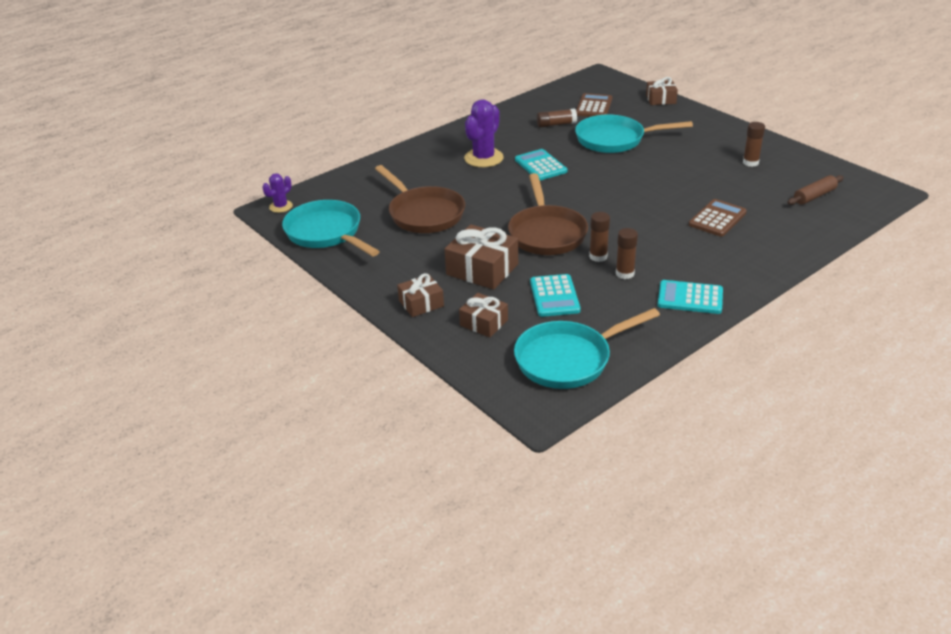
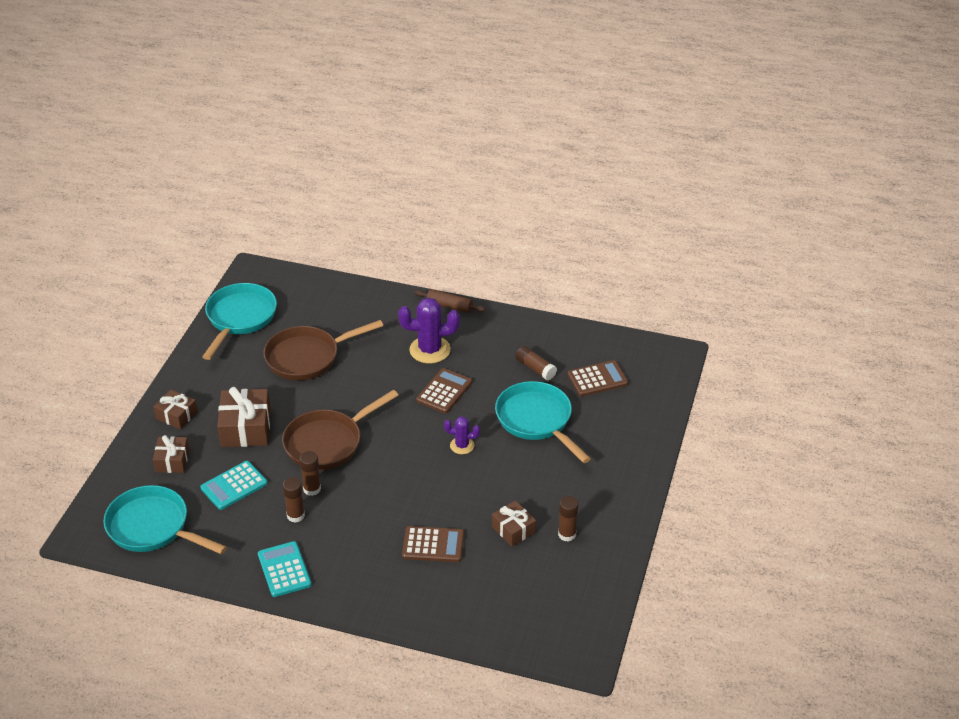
camera: 55 degrees right, 5 degrees up
purple cactus [262,173,293,213] -> purple cactus moved to [444,416,480,454]
brown pan [375,165,465,233] -> brown pan turned 45 degrees clockwise [263,320,383,380]
turquoise calculator [515,149,567,180] -> brown calculator [416,368,472,413]
brown gift [646,77,678,105] -> brown gift moved to [492,500,536,547]
brown rolling pin [787,175,844,205] -> brown rolling pin moved to [415,289,485,313]

